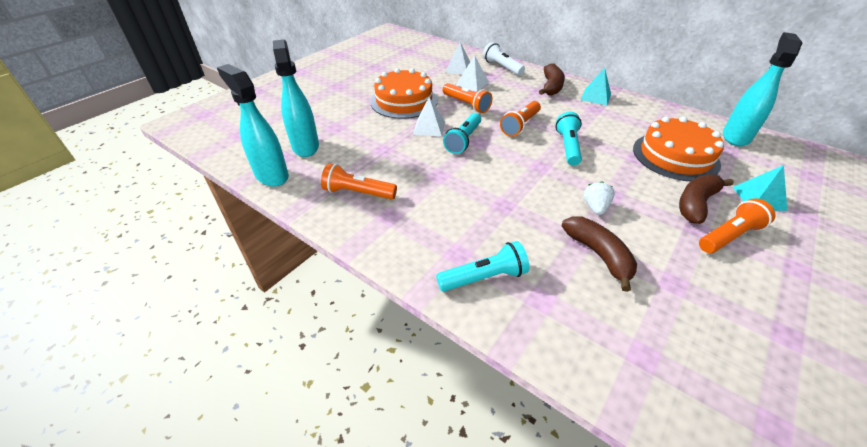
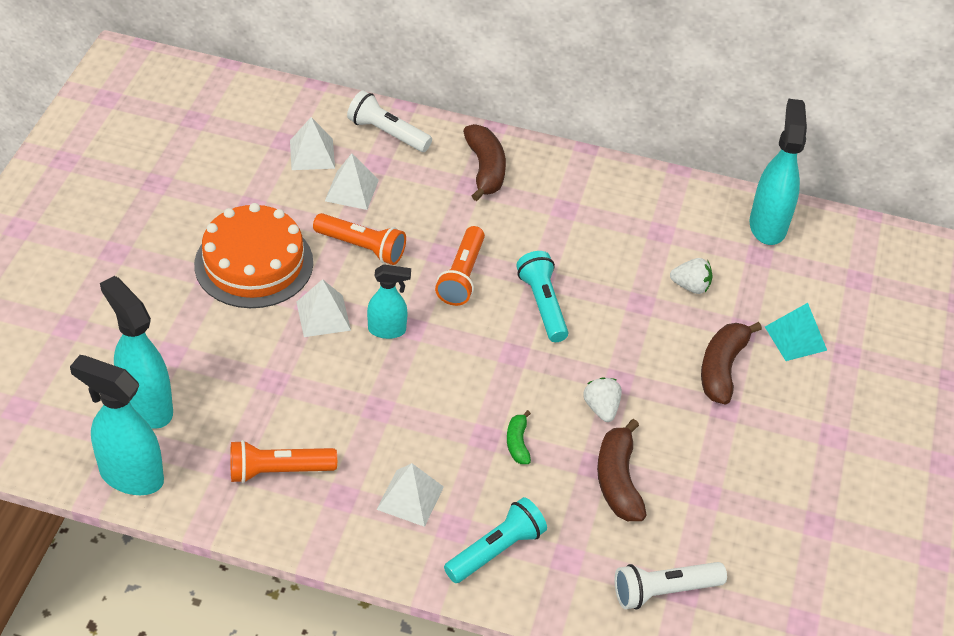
camera: 25 degrees left, 5 degrees up
turquoise flashlight [443,113,481,154] -> turquoise spray bottle [367,264,411,339]
brown banana [562,216,637,292] -> brown banana turned 135 degrees counterclockwise [597,419,647,521]
turquoise pyramid [581,68,611,105] -> none
orange cake [633,117,724,181] -> white strawberry [670,258,713,294]
orange flashlight [699,198,776,253] -> none
none -> white pyramid [377,463,444,527]
none -> green banana [507,410,531,464]
none -> white flashlight [615,562,727,609]

